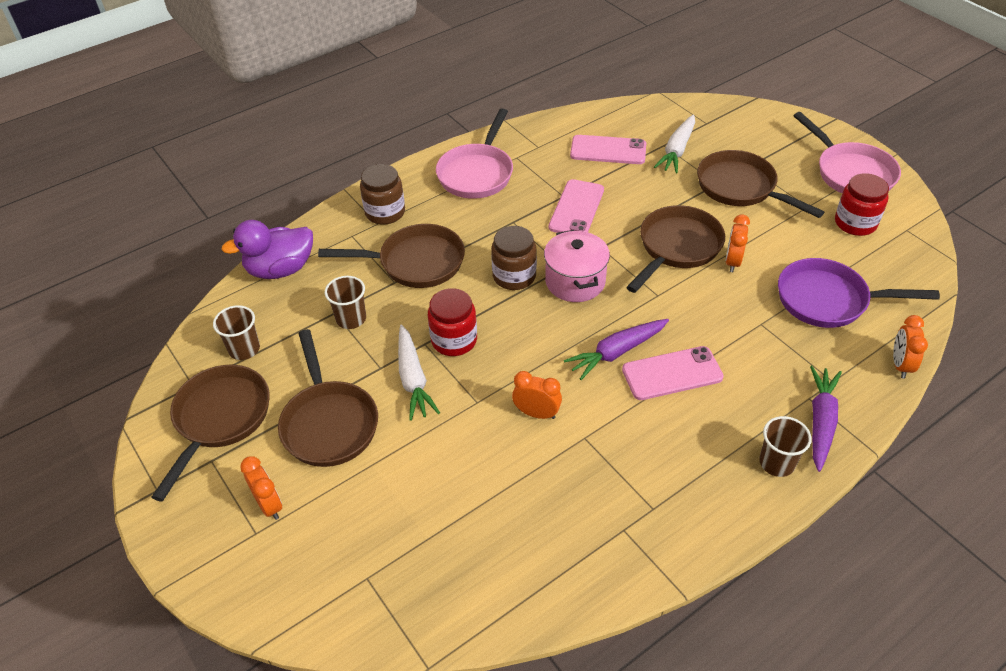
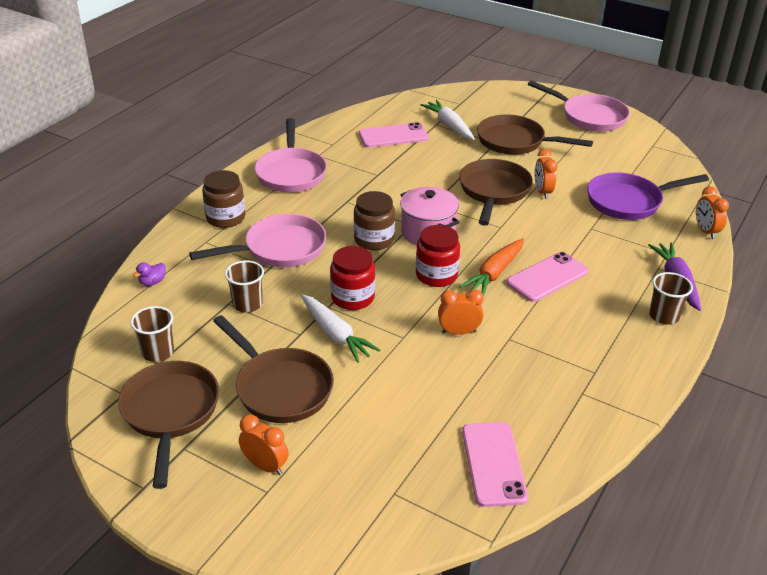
camera: 25 degrees left, 10 degrees down
purple duck [221,220,313,279] -> purple duck [133,262,165,286], size x0.41
brown pan [318,224,465,288] -> pink pan [189,214,326,267]
pink phone [549,179,604,233] -> pink phone moved to [462,422,528,507]
purple carrot [564,319,669,380] -> orange carrot [460,238,524,296]
white carrot [654,114,695,173] -> white carrot turned 150 degrees clockwise [420,100,475,140]
red jar [835,173,889,236] -> red jar moved to [416,225,460,287]

